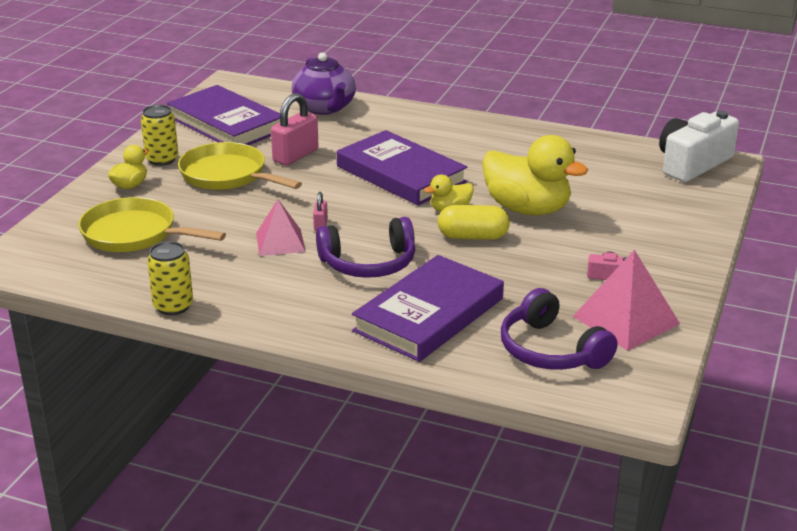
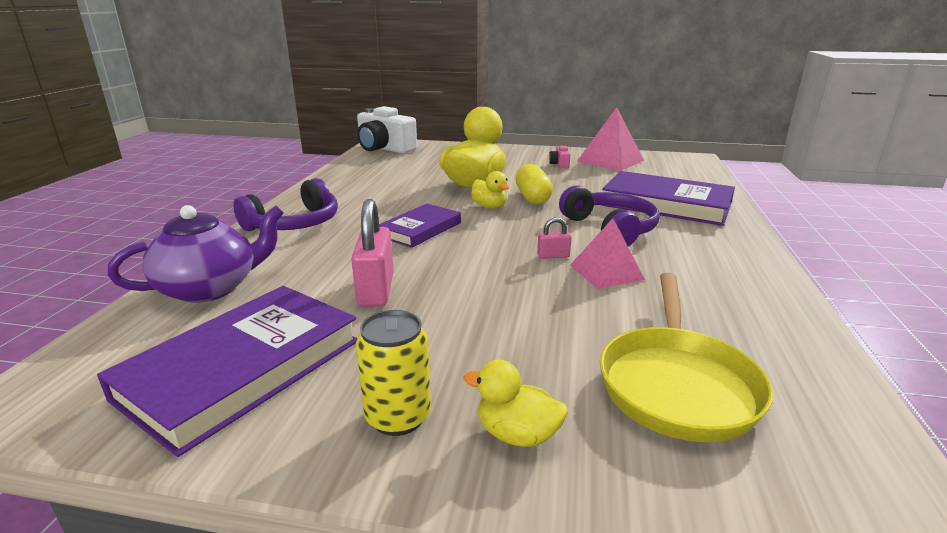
camera: 100 degrees left, 5 degrees down
yellow can [147,241,193,315] -> none
yellow pan [178,142,302,190] -> none
pink padlock [271,93,318,166] -> pink padlock turned 60 degrees clockwise [351,199,394,307]
purple book [337,130,468,206] -> purple book [379,204,461,248], size x0.59
purple headphones [501,288,618,370] -> purple headphones moved to [233,178,338,231]

